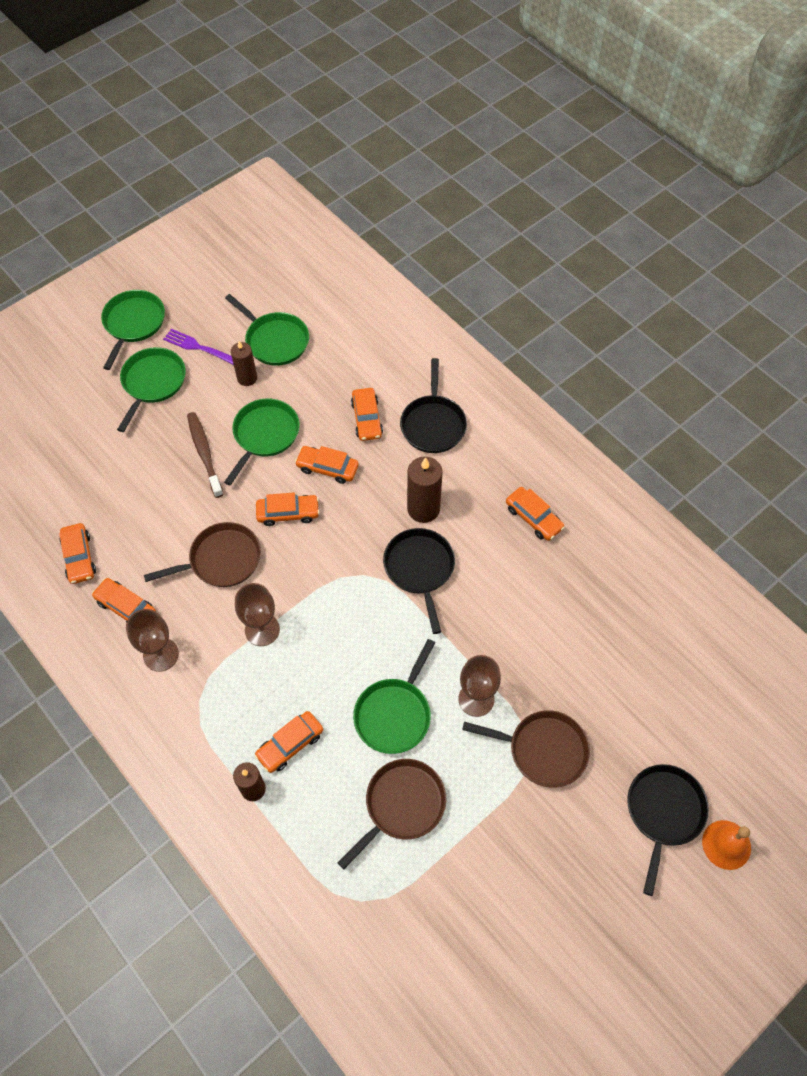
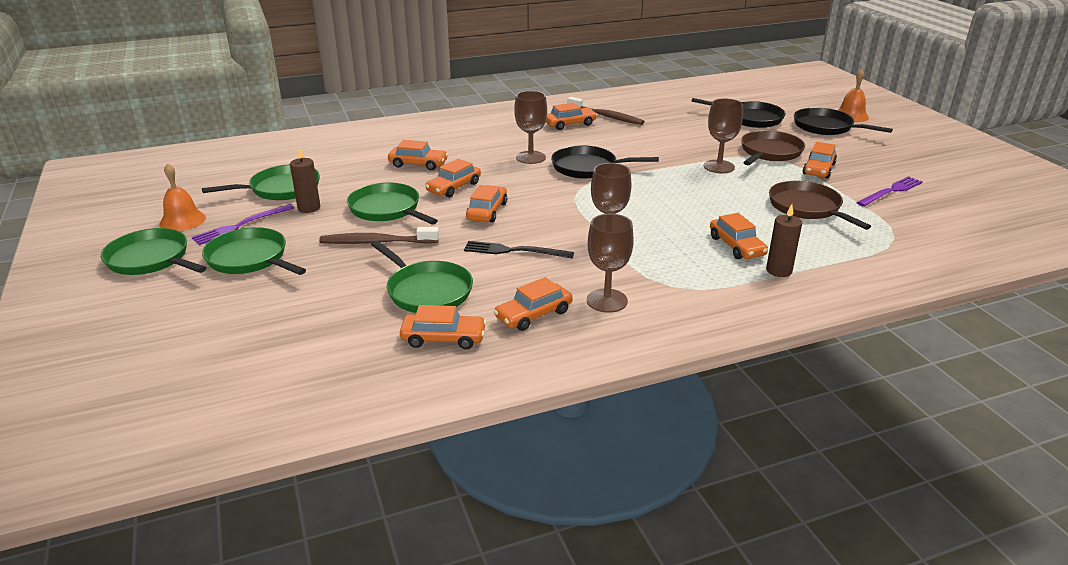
camera: 70 degrees left, 30 degrees down
brown pan [144,522,261,587] -> black fork [464,241,574,259]
green pan [353,639,435,754] -> green pan moved to [371,241,473,313]
black pan [400,358,467,453] -> black pan moved to [691,98,785,128]
brown candle [407,456,443,523] -> brown goblet [514,91,547,164]
none -> orange bell [159,163,206,231]
none -> brown toothbrush [567,97,644,125]
none -> orange car [803,142,837,179]
none -> purple fork [856,176,923,207]

